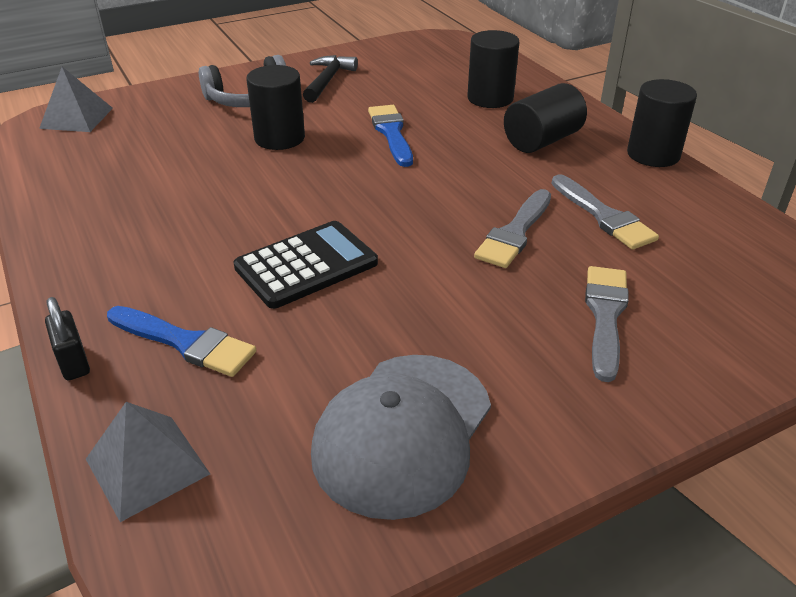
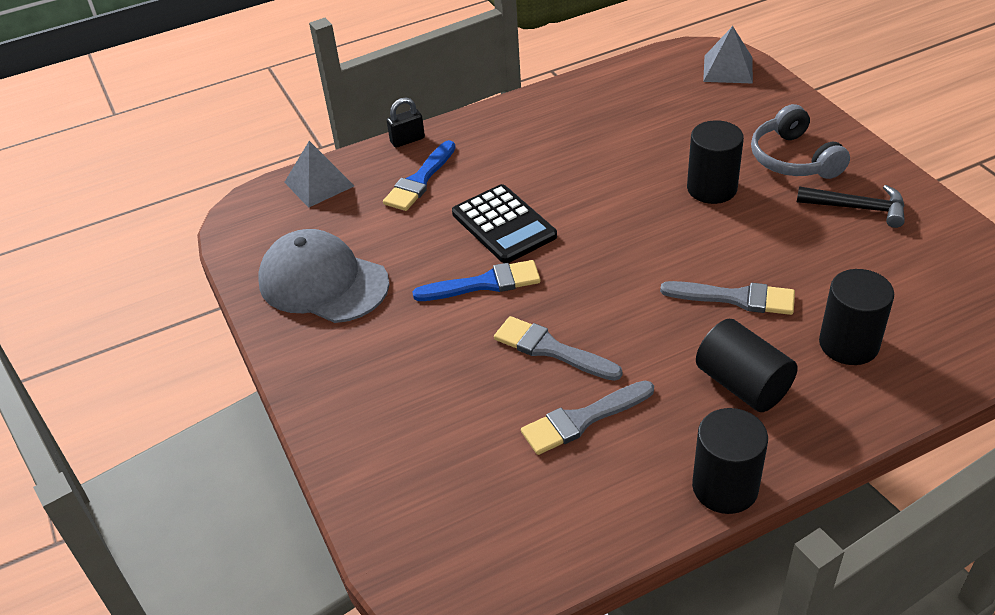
camera: 95 degrees right, 5 degrees up
blue brush [368,105,413,167] -> blue brush moved to [413,260,541,301]
grey brush [585,266,629,382] -> grey brush moved to [660,281,795,315]

